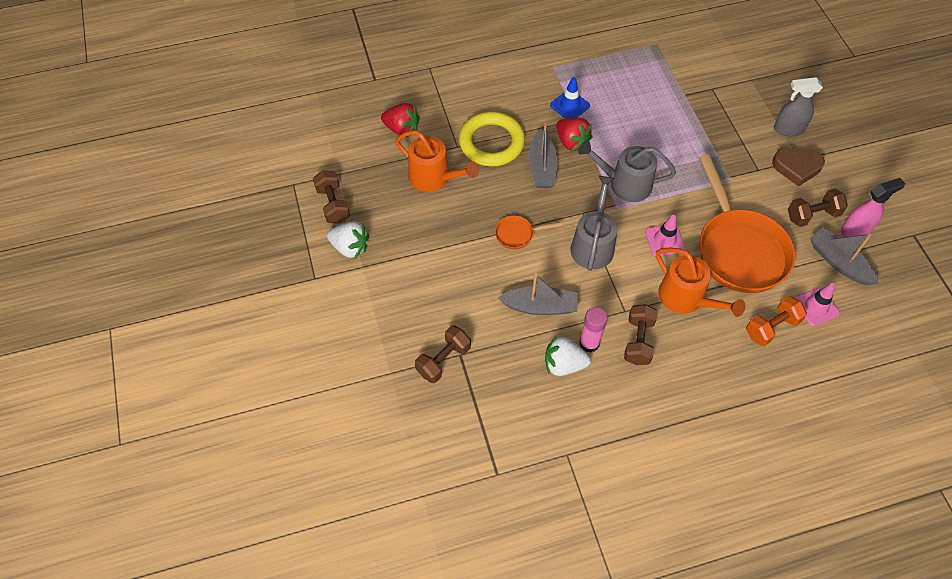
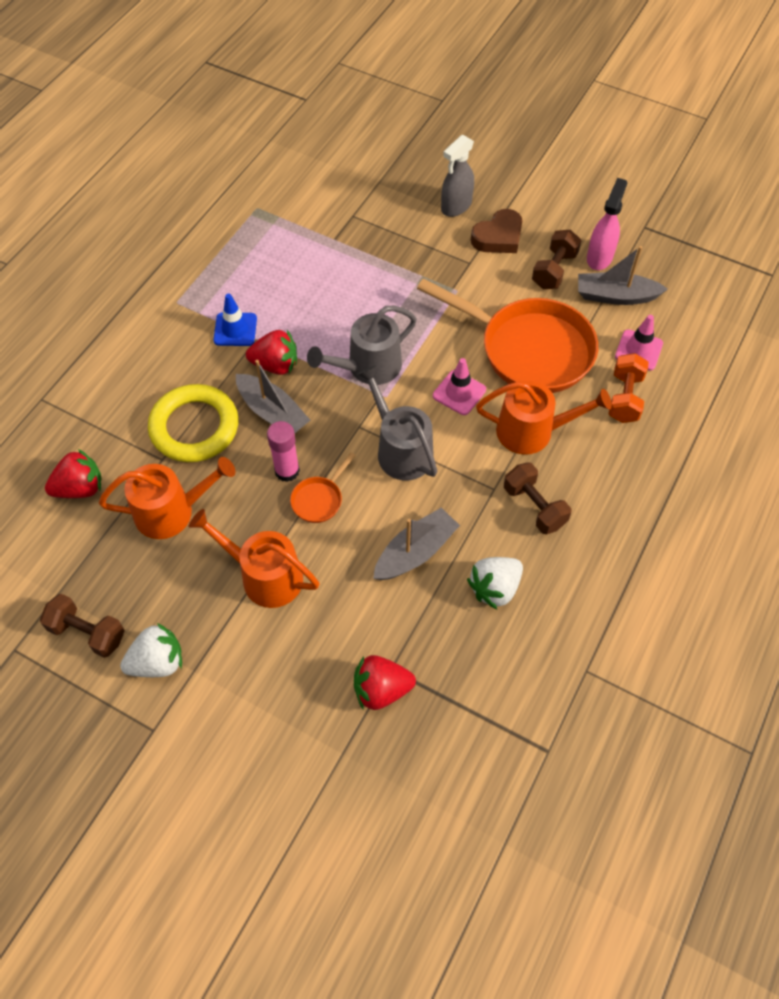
camera: 45 degrees left, 0 degrees up
brown dumbbell [415,326,471,383] -> red strawberry [354,655,416,710]
pink glue stick [579,307,608,353] -> pink glue stick moved to [267,421,300,482]
none -> orange watering can [189,509,319,608]

